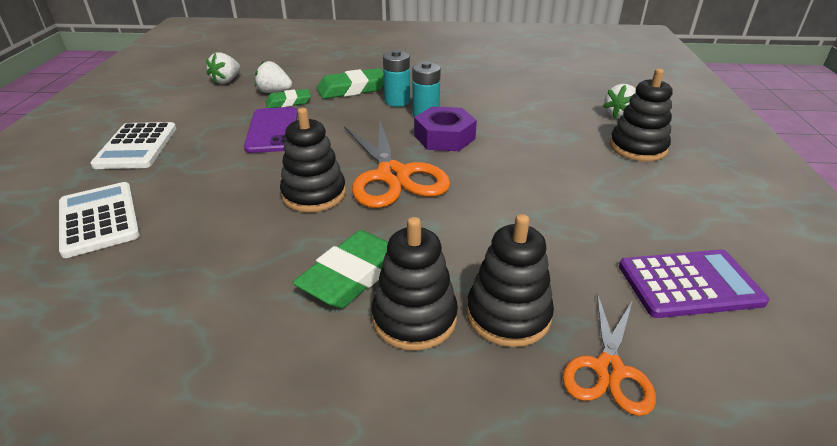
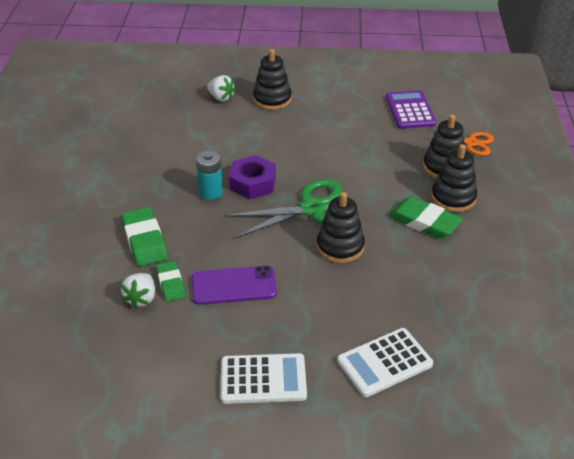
camera: 90 degrees left, 5 degrees up
white strawberry [206,53,240,84] -> none
orange scissors [344,120,450,208] -> green scissors [224,179,342,239]
turquoise battery [383,50,410,107] -> none

